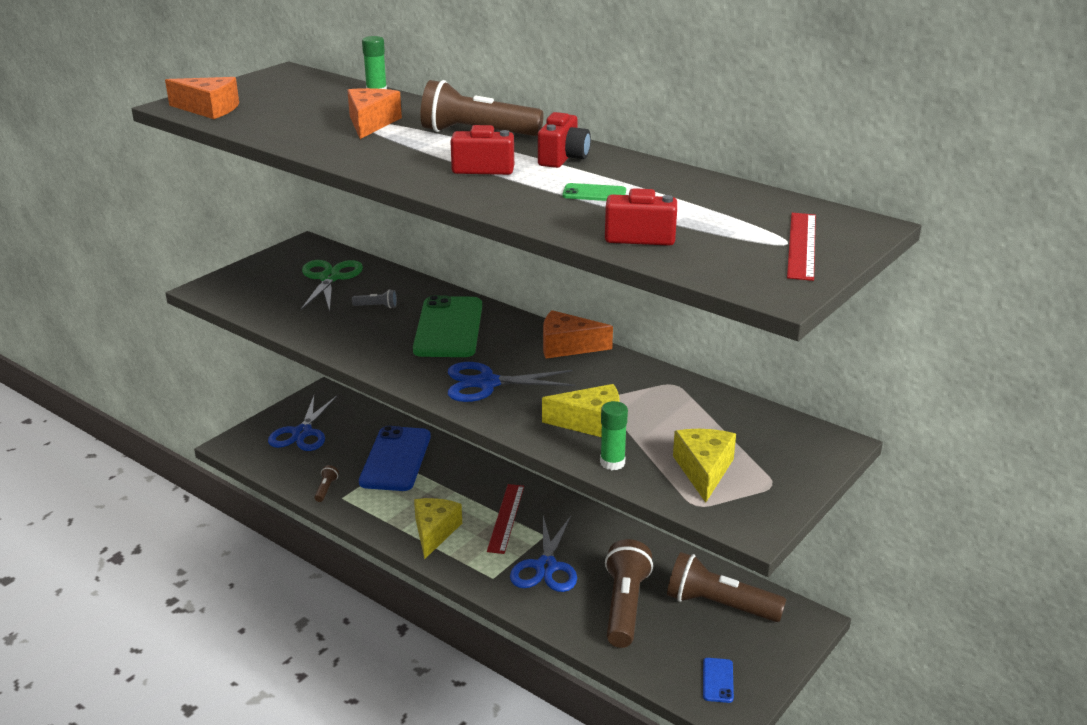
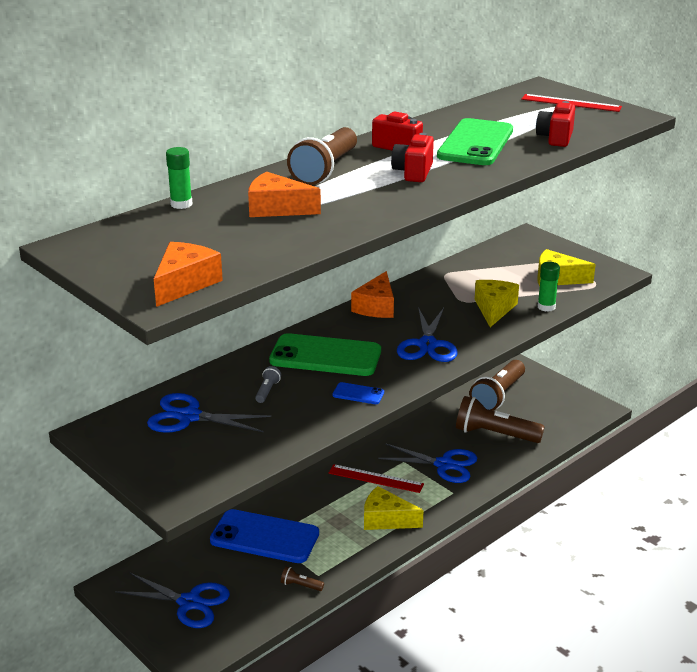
camera: 80 degrees left, 0 degrees up
green scissors [301,260,363,312] -> blue scissors [147,393,271,433]
green phone [562,183,626,201] -> green phone [437,118,513,165], size x2.30
blue phone [703,658,734,703] -> blue phone moved to [333,382,384,404]

